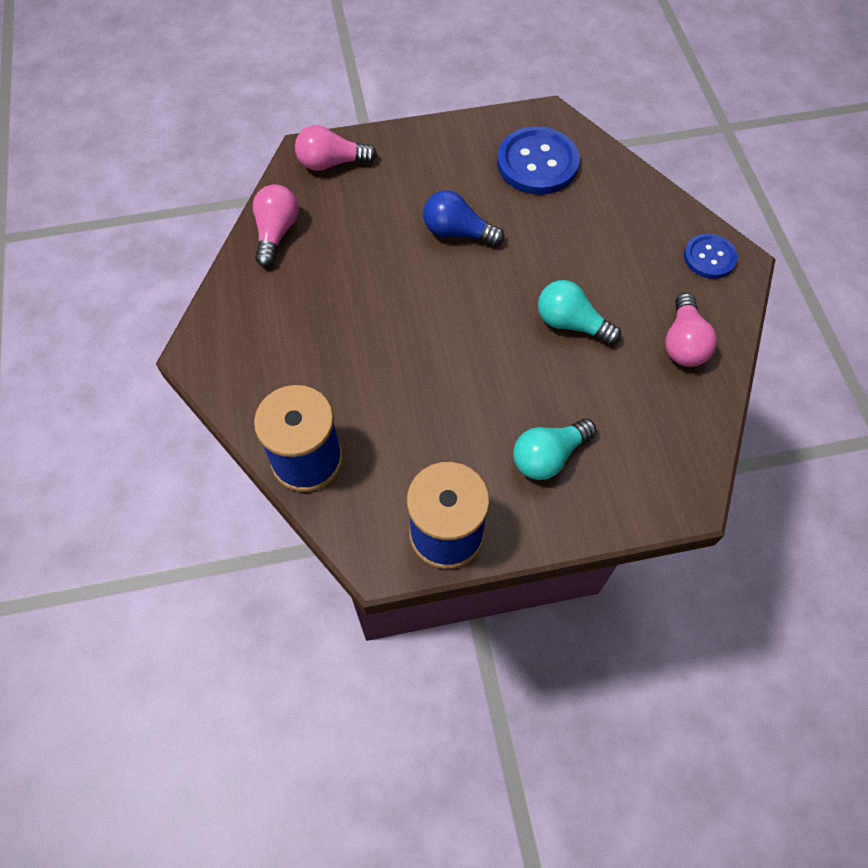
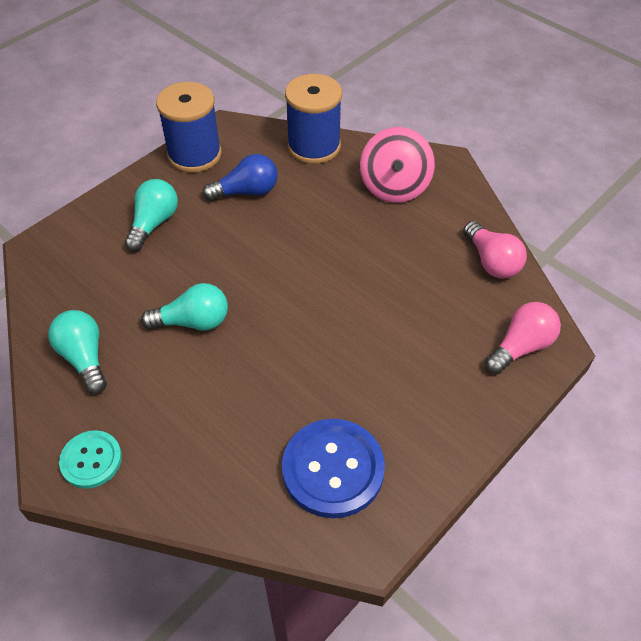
camera: 145 degrees right, 10 degrees down
blue light bulb [423,190,504,246] -> blue light bulb moved to [203,154,278,201]
pink light bulb [665,293,717,367] -> turquoise light bulb [48,310,107,394]
blue button [684,234,738,279] -> turquoise button [59,430,122,489]
none -> pink spinning top [360,127,435,203]

